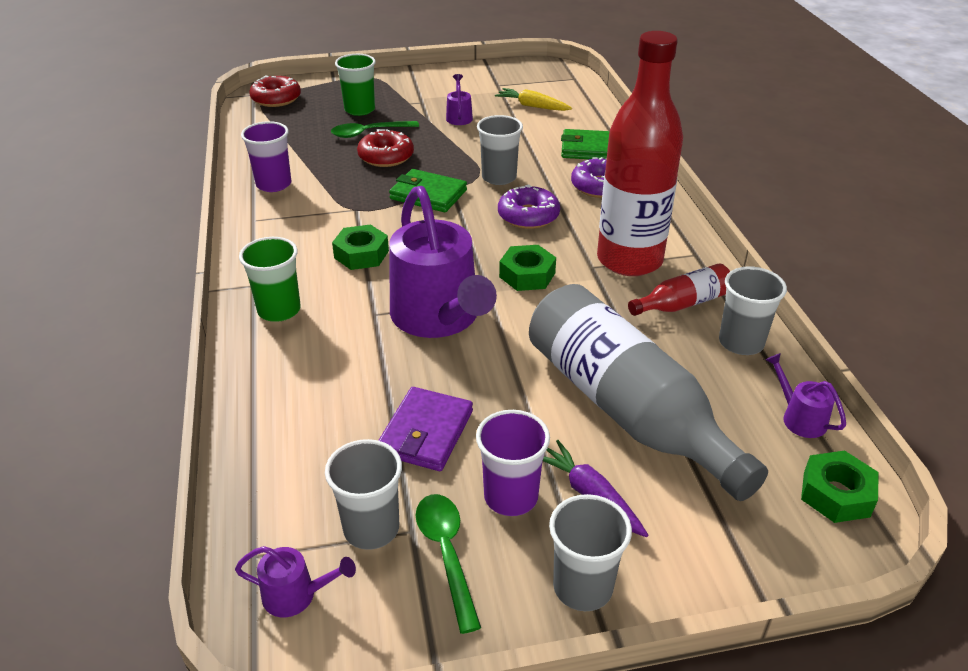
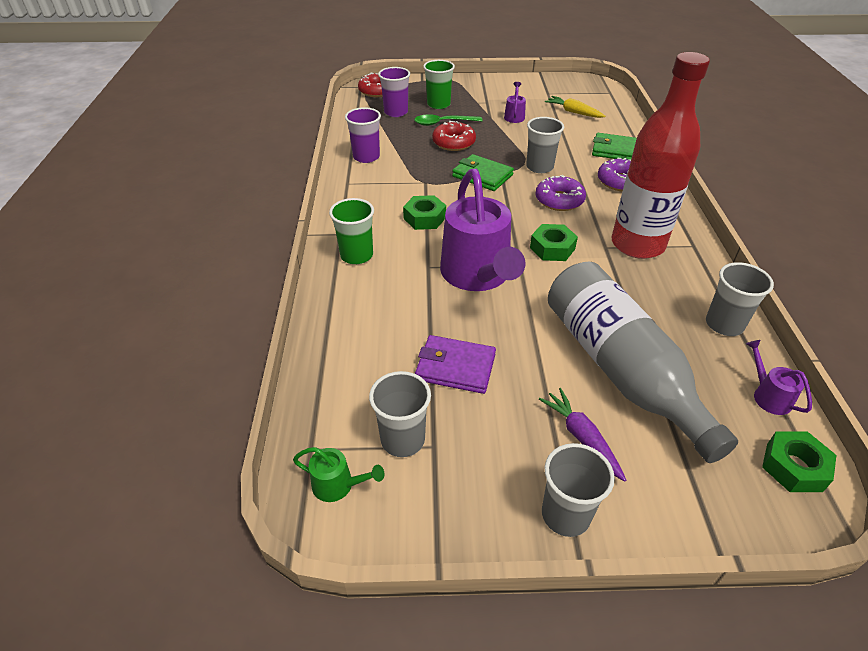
camera: 10 degrees right, 5 degrees up
purple watering can [235,546,356,617] -> green watering can [293,447,384,502]
purple wallet [378,387,473,471] -> purple wallet turned 75 degrees clockwise [415,335,496,394]
green spoon [416,494,481,634] -> none
purple cup [476,410,550,516] -> purple cup moved to [378,67,410,117]
red bottle [628,263,730,316] -> none

